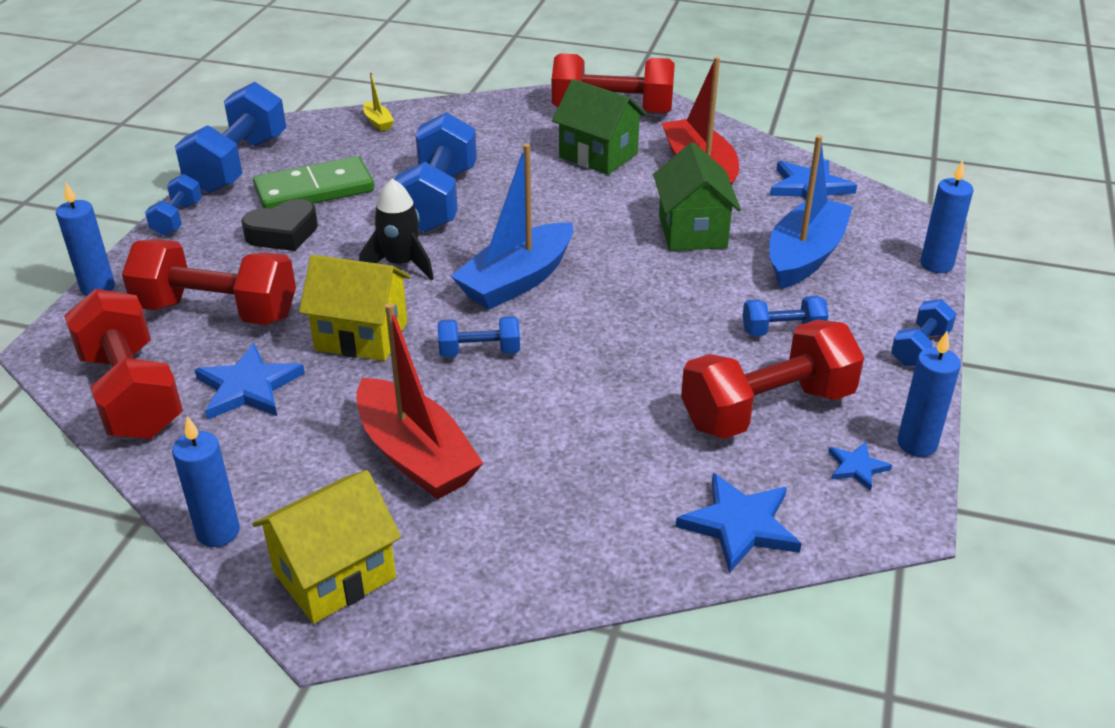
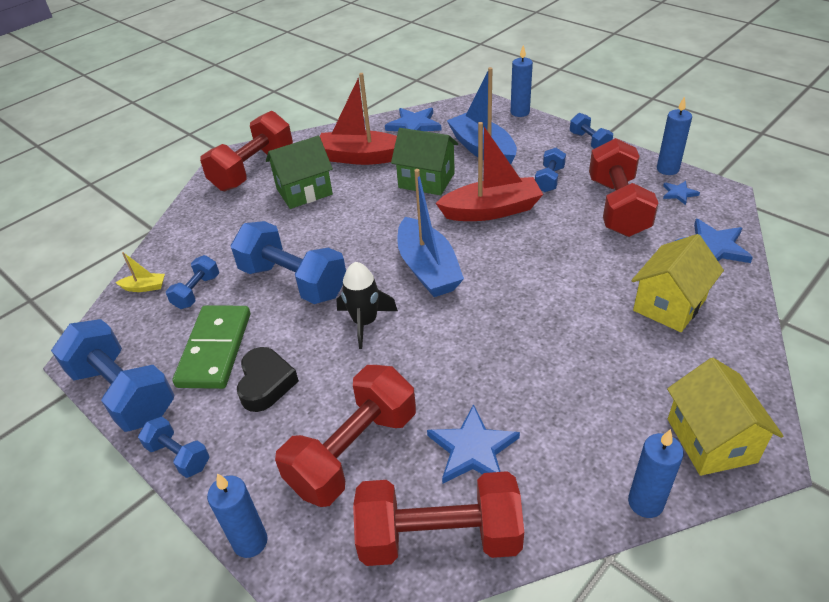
camera: 60 degrees left, 5 degrees up
yellow house [299,255,411,361] -> yellow house moved to [632,234,724,332]
red boat [356,303,483,499] -> red boat moved to [436,122,543,221]
blue dumbbell [438,316,520,357] -> blue dumbbell moved to [166,255,219,309]

